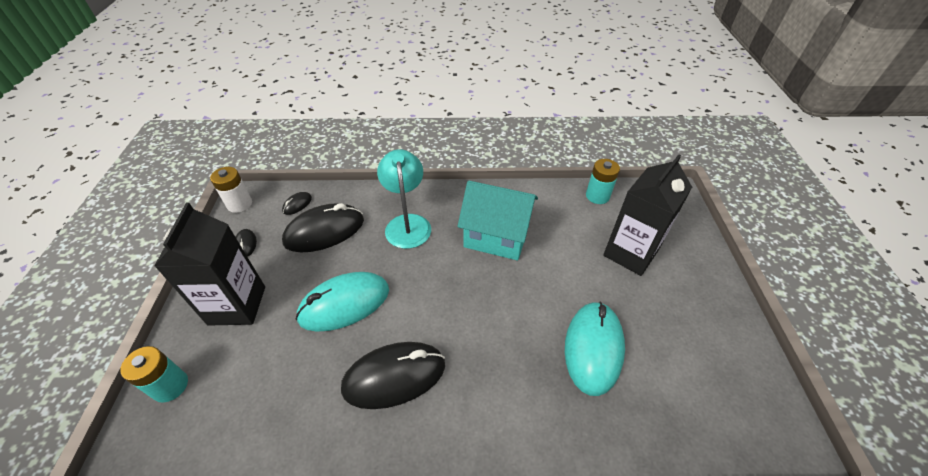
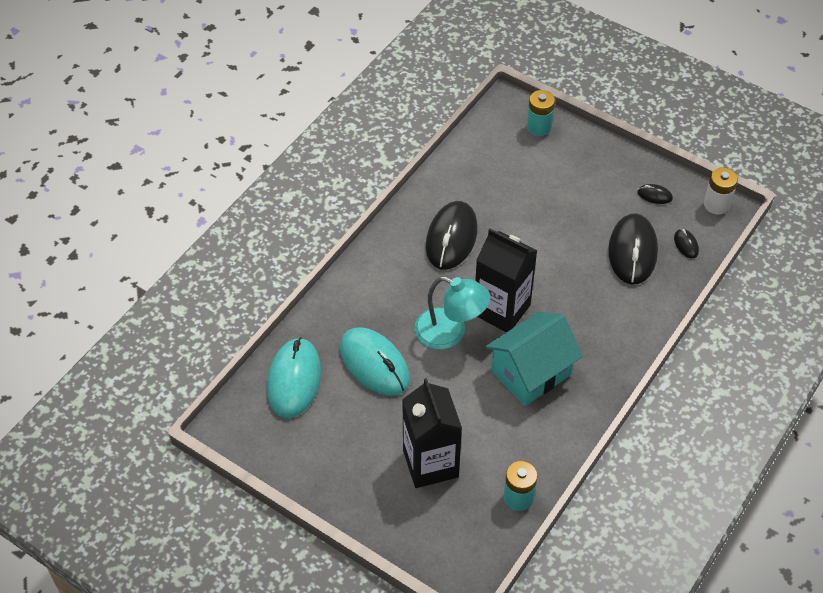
camera: 125 degrees right, 5 degrees up
black carton [154,203,265,326] -> black carton moved to [475,228,538,332]
turquoise mouse [296,272,389,332] -> turquoise mouse moved to [267,337,321,418]
turquoise lamp [377,149,431,249] -> turquoise lamp moved to [414,276,490,349]

